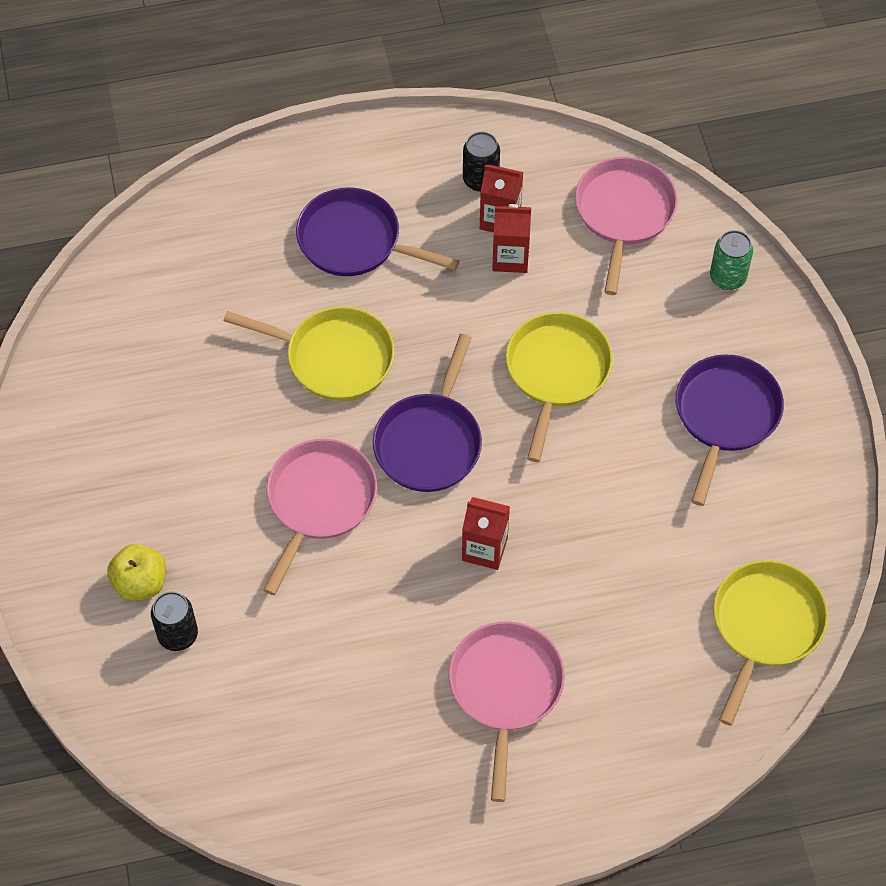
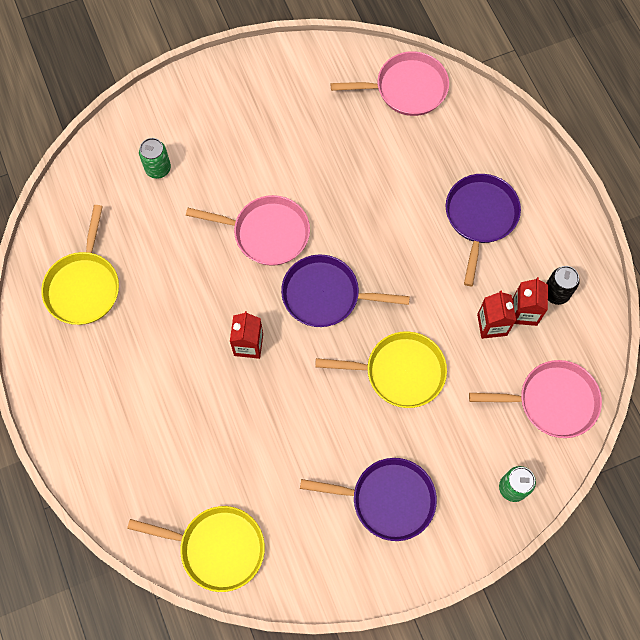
camera: 80 degrees right, 10 degrees up
yellow apple [107,544,166,601] -> none
black can [151,592,198,651] -> green can [139,138,171,179]
yellow pan [223,307,394,401] -> yellow pan moved to [41,205,119,325]
pink pan [449,621,565,802] -> pink pan moved to [331,51,449,116]

